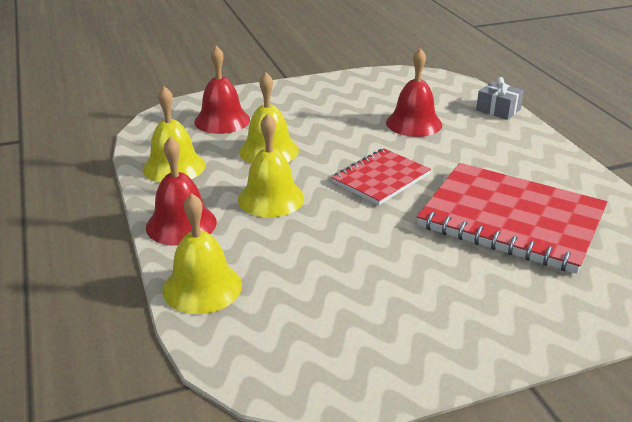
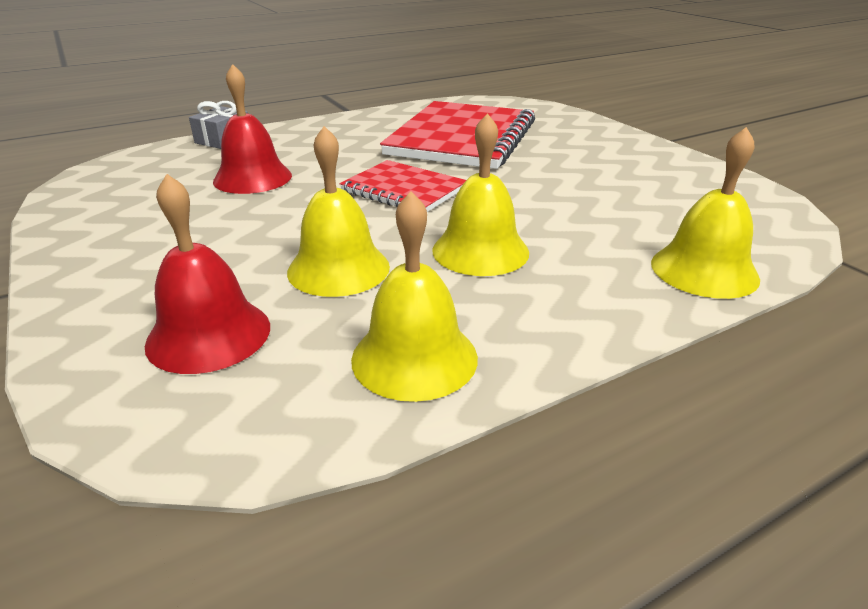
camera: 100 degrees left, 0 degrees up
red bell [146,137,217,246] -> none

